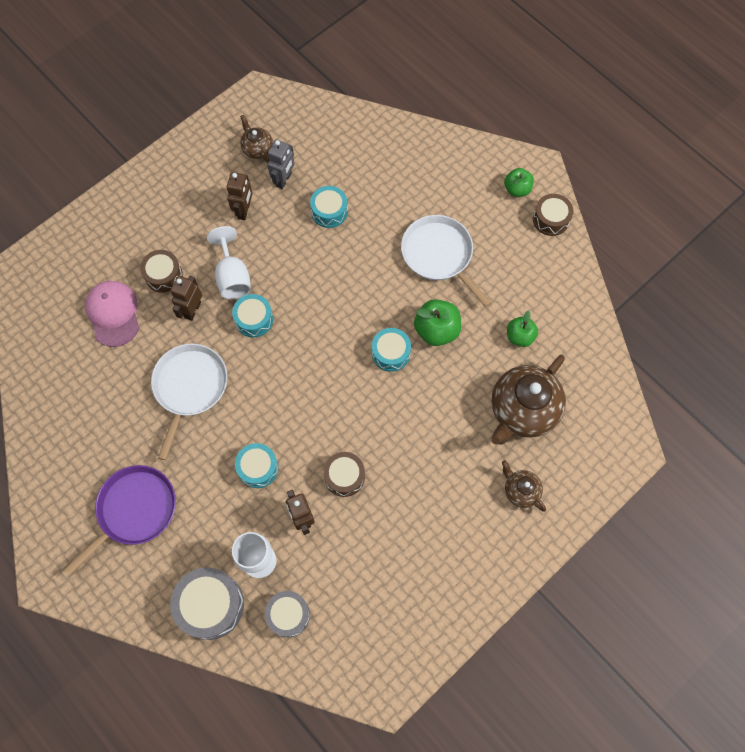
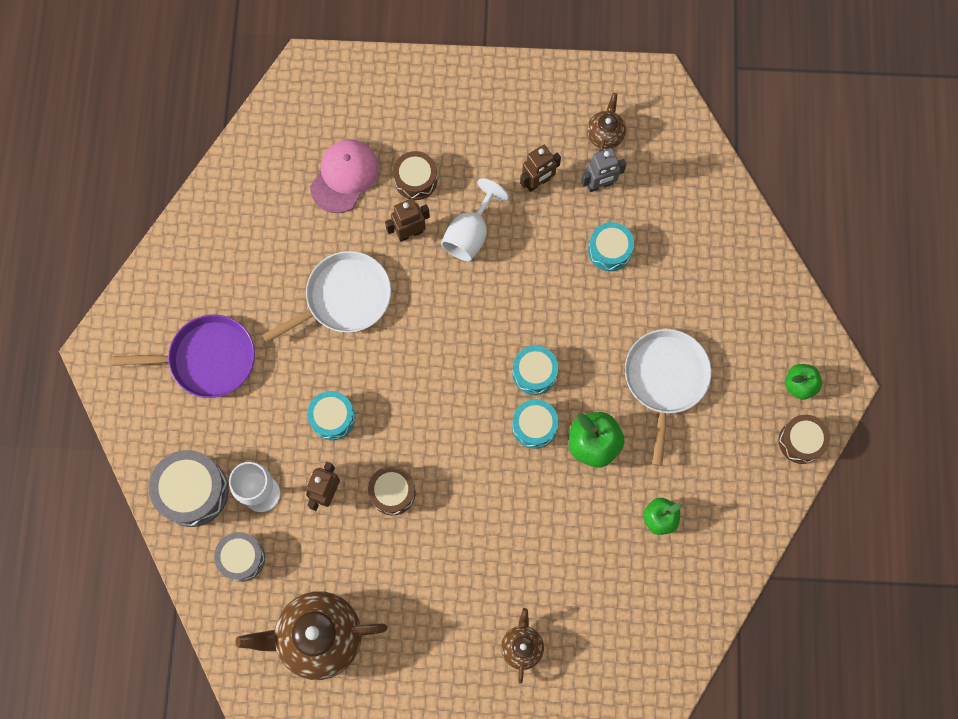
camera: 45 degrees right, 5 degrees up
turquoise drum [232,294,273,337] -> turquoise drum moved to [512,346,558,395]
brown teapot [491,355,566,445] -> brown teapot moved to [236,591,388,680]

